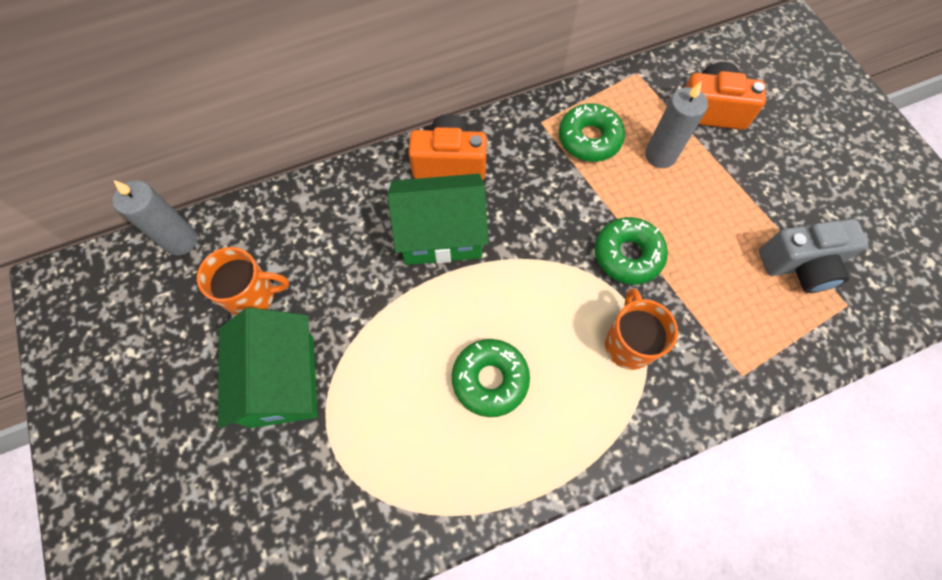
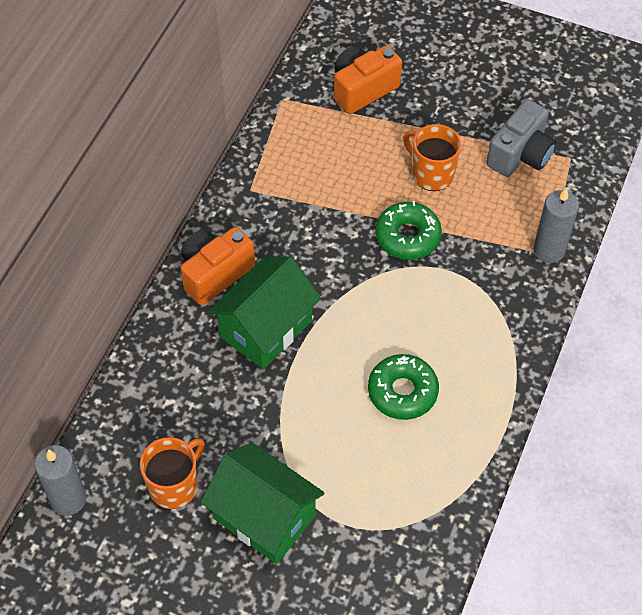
camera: 45 degrees left, 10 degrees down
green donut [559,103,625,162] -> none
orange mug [605,288,678,370] -> orange mug moved to [403,124,461,191]
grey candle [645,82,708,168] -> grey candle moved to [533,188,579,263]

